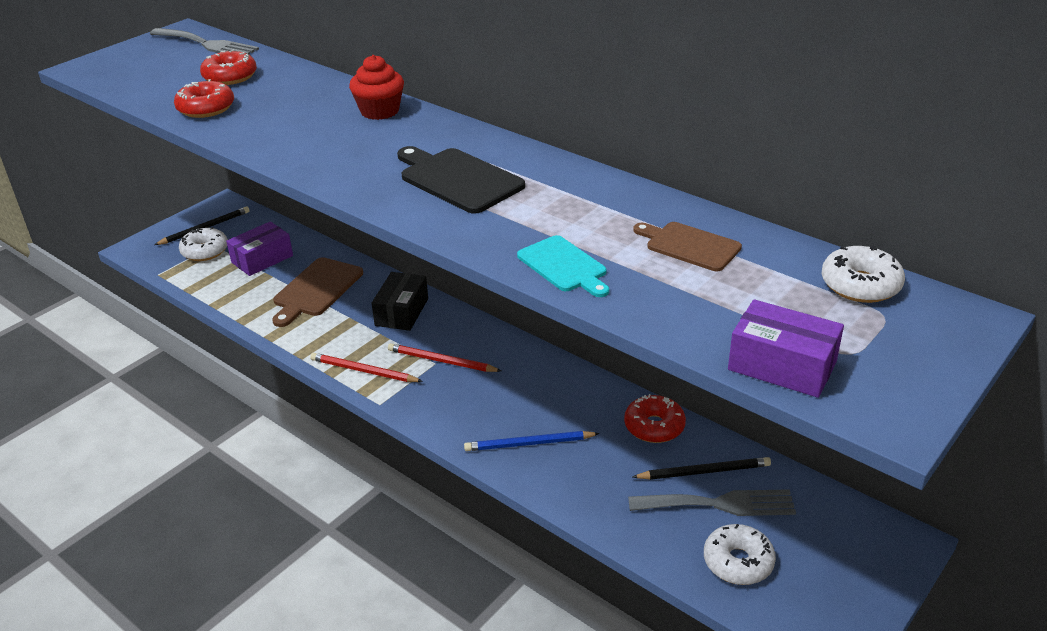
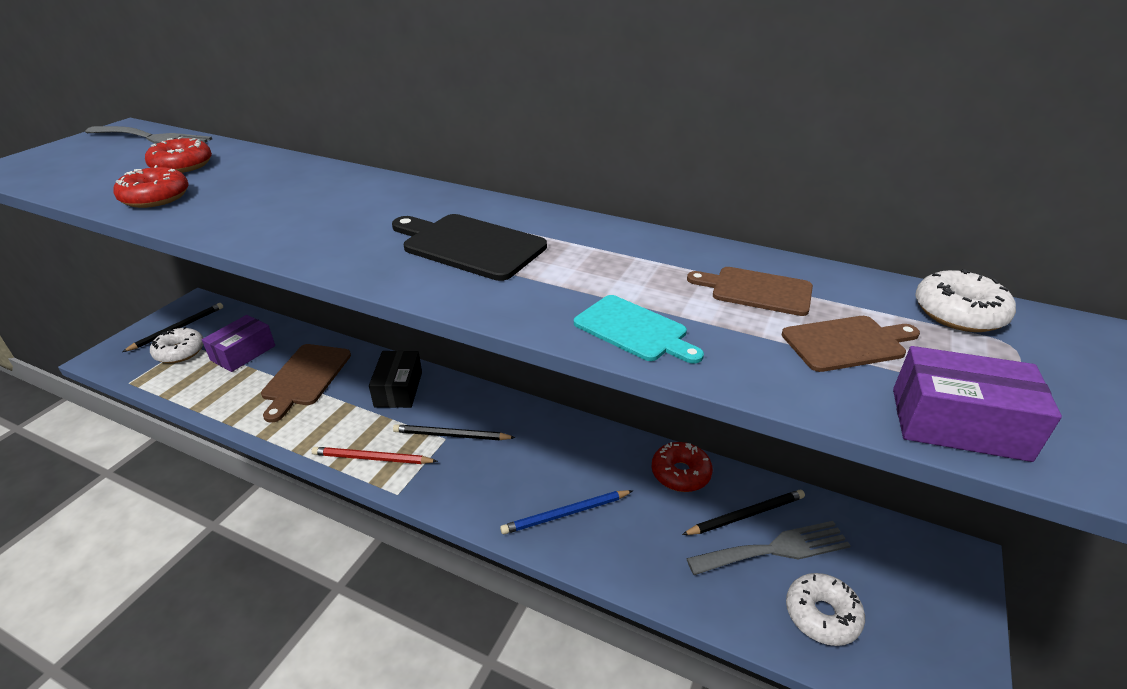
camera: 15 degrees left, 0 degrees up
red cupcake [349,55,404,120] -> none
red pencil [388,343,501,372] -> black pencil [393,424,516,440]
none -> brown cutting board [782,316,920,372]

